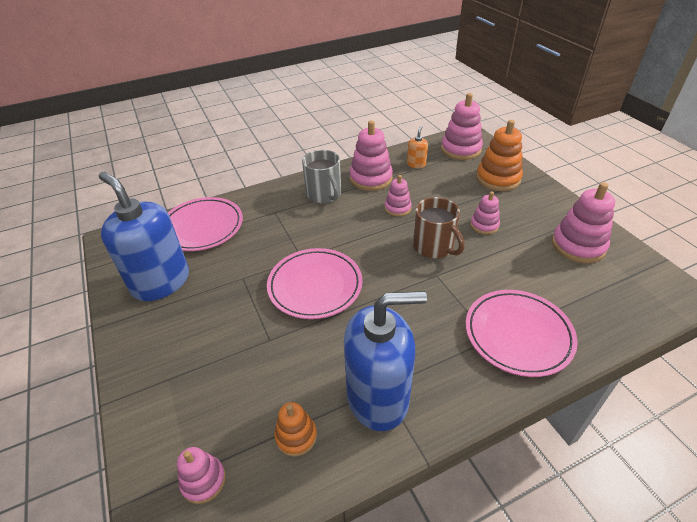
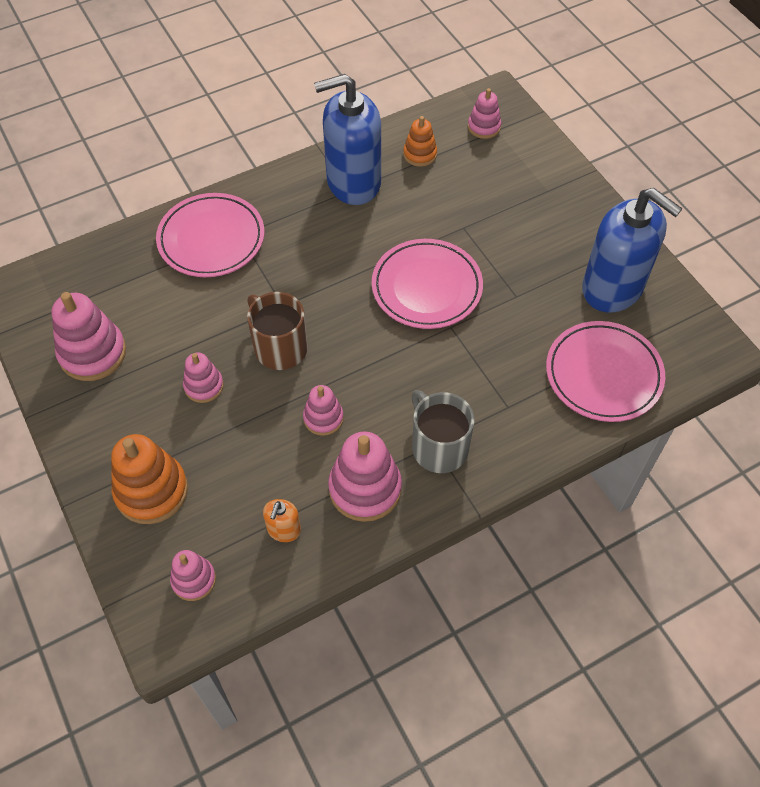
camera: 175 degrees right, 15 degrees up
pink stacking toy [441,93,483,160] -> pink stacking toy [170,550,216,601], size x0.58

